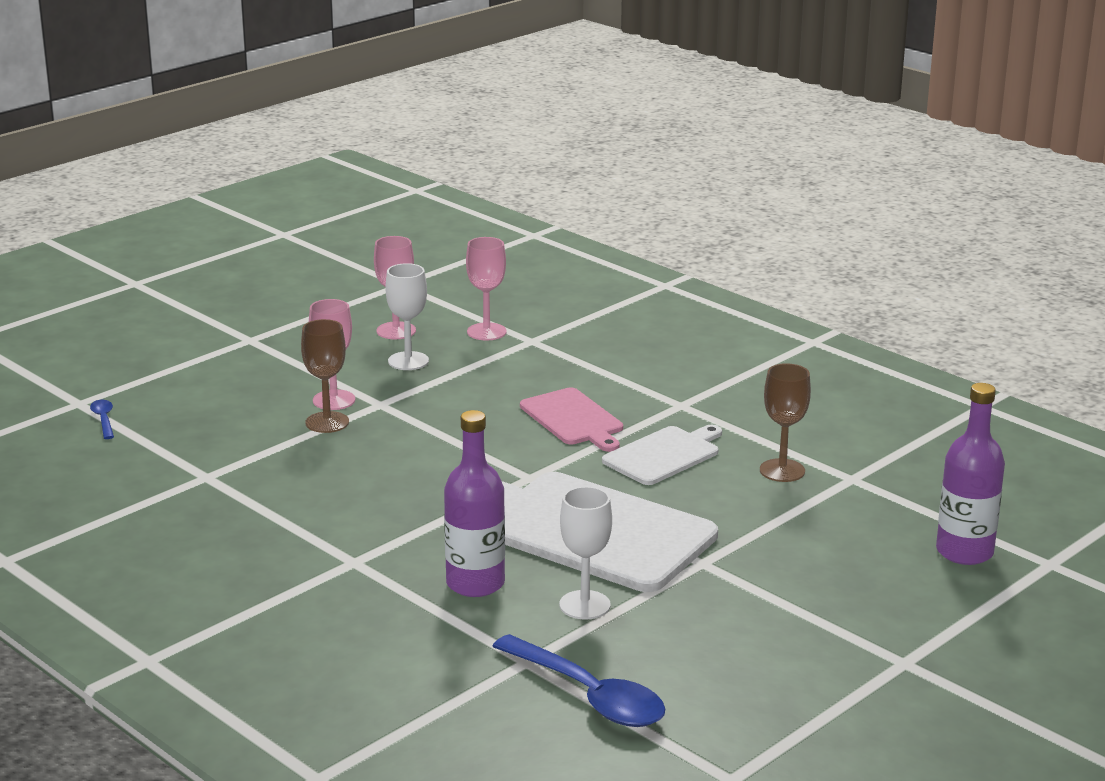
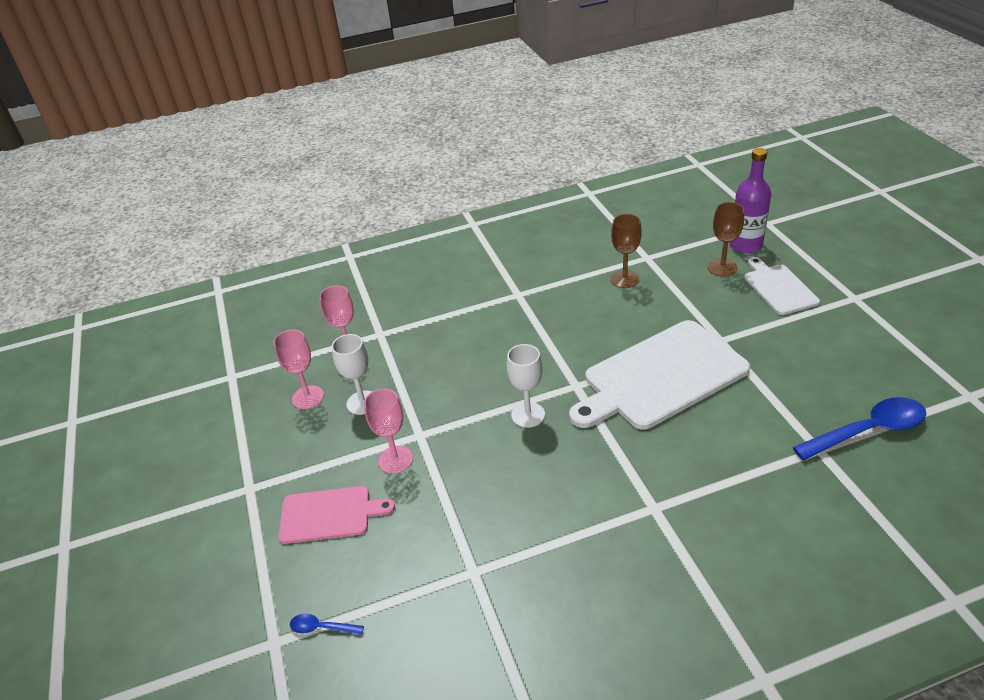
camera: 60 degrees left, 15 degrees up
brown goblet [301,319,349,433] -> brown goblet moved to [708,202,744,277]
purple bottle [444,410,505,597] -> none
pink cutting board [520,387,623,452] -> pink cutting board moved to [279,486,395,544]
white goblet [559,486,612,619] -> white goblet moved to [507,344,545,428]
white cutting board [602,425,722,485] -> white cutting board moved to [745,257,820,315]

